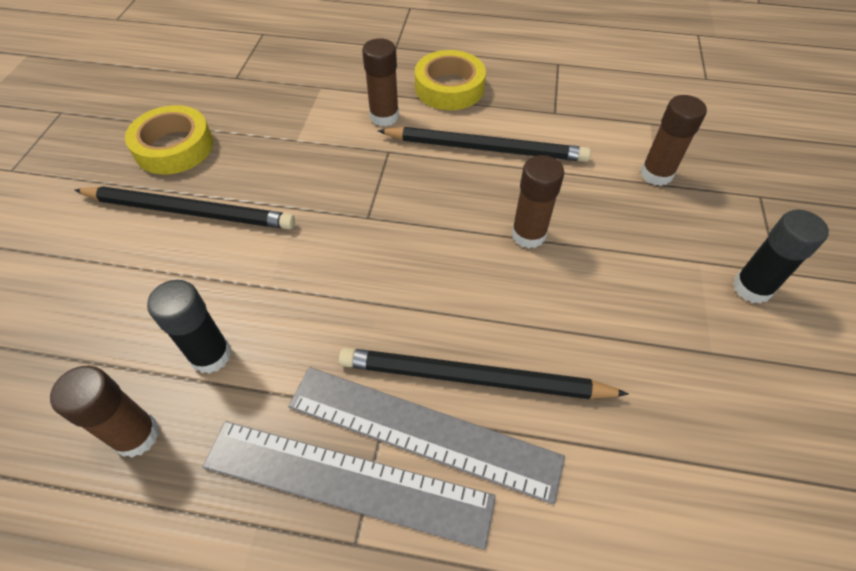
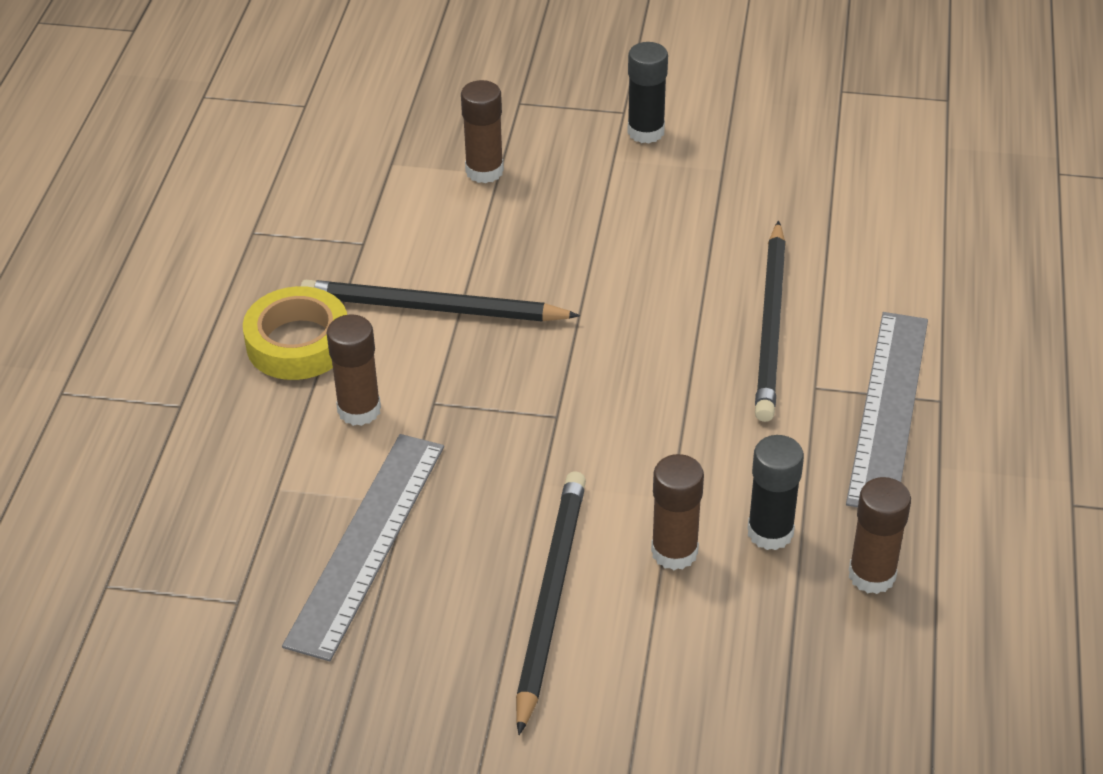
camera: 90 degrees left, 10 degrees down
yellow tape [125,105,213,175] -> none
grey ruler [288,367,565,504] -> grey ruler moved to [282,434,444,661]
black pencil [378,127,591,162] -> black pencil turned 90 degrees counterclockwise [301,280,580,322]
brown glue stick [511,155,564,248] -> brown glue stick moved to [651,454,704,570]

